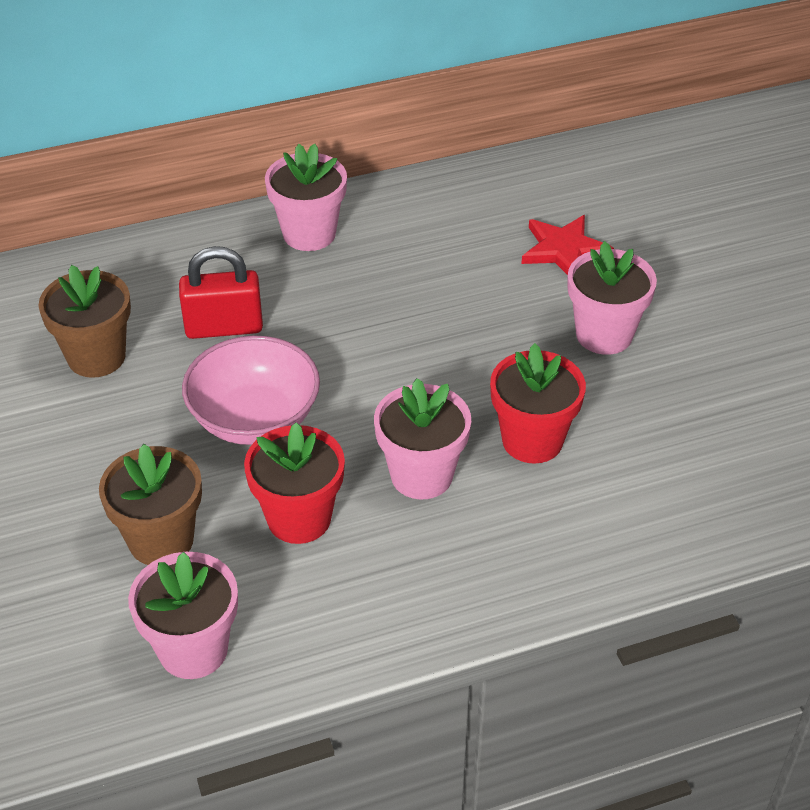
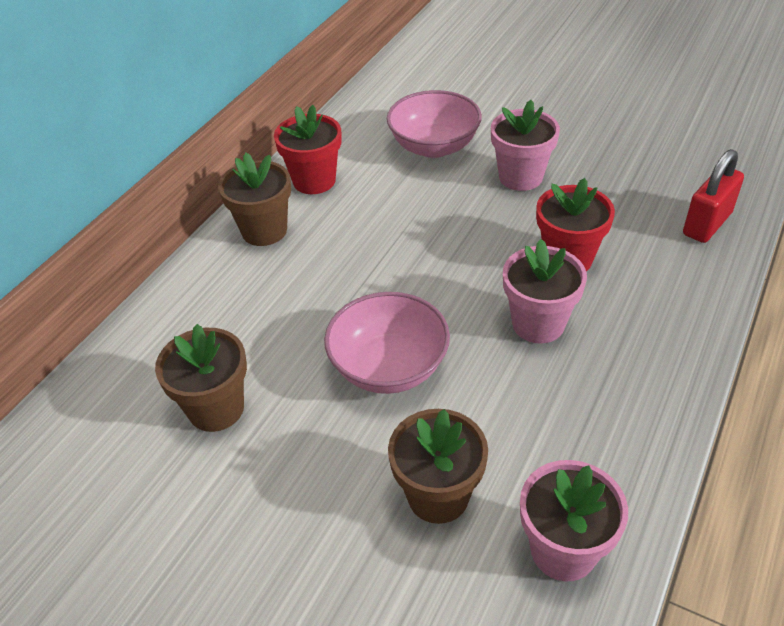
camera: 40 degrees left, 0 degrees up
red padlock [179,246,263,339] -> red padlock moved to [683,149,744,243]
red flower pot [244,422,345,544] -> red flower pot moved to [274,105,342,194]
pink flower pot [265,144,347,251] -> brown flower pot [218,153,291,246]
red star [521,215,614,275] -> pink bowl [387,90,482,158]

